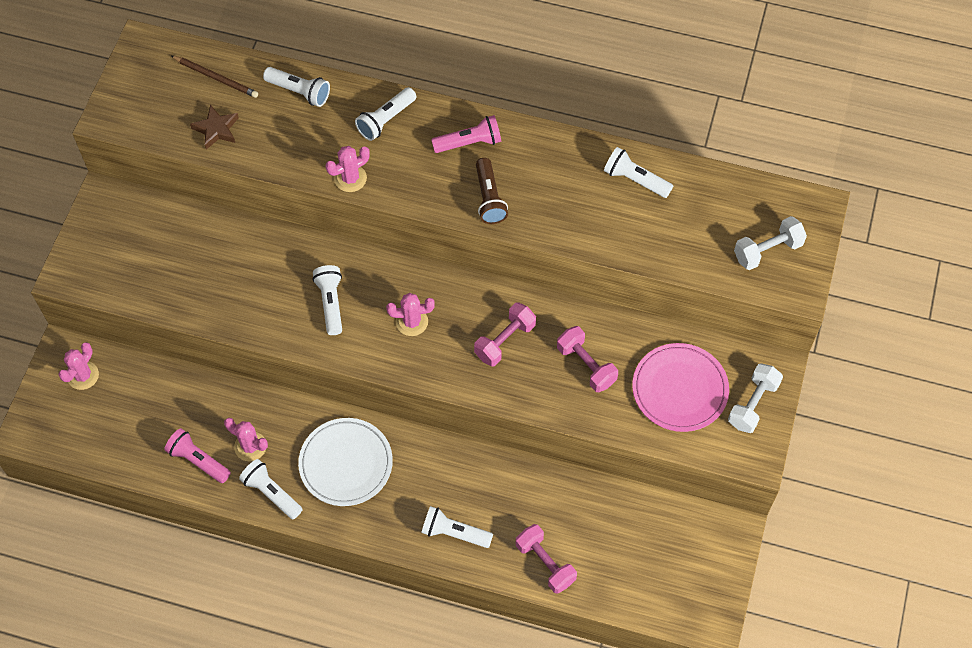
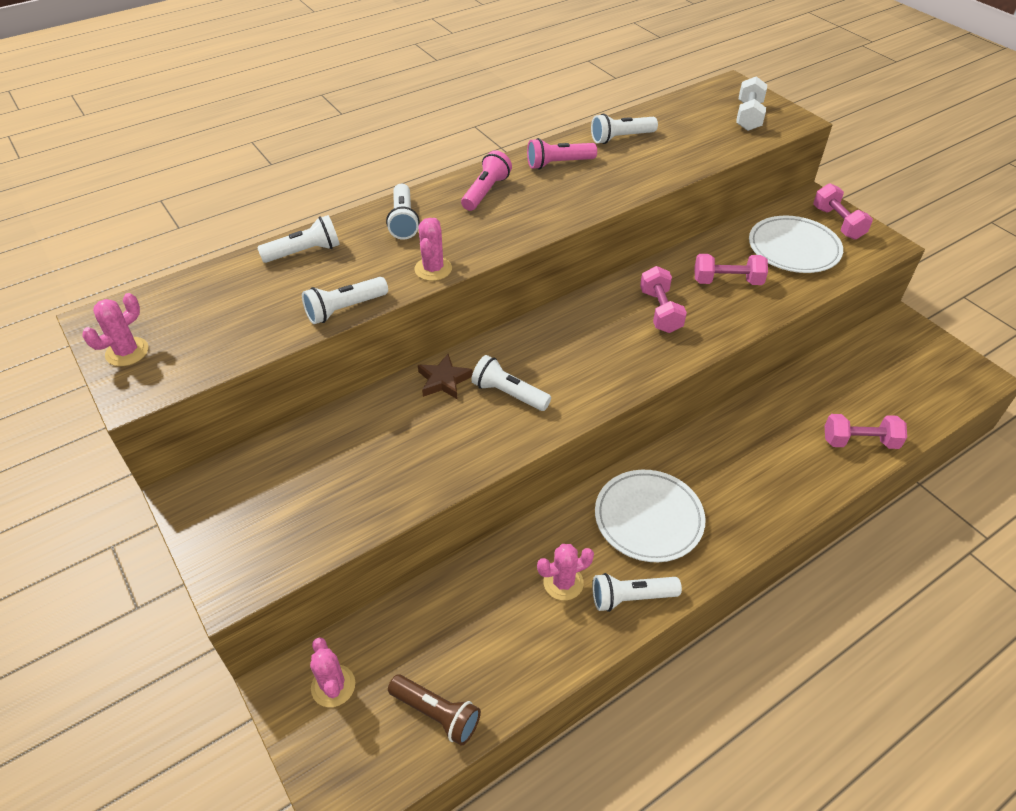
camera: 50 degrees left, 15 degrees down
pink flashlight [164,428,231,483] -> pink flashlight moved to [527,138,597,169]
brown pencil [171,56,258,98] -> none
brown star [190,105,239,150] -> brown star moved to [418,354,473,400]
pink cactus [386,293,435,336] -> pink cactus moved to [82,293,148,366]
white flashlight [421,506,493,548] -> white flashlight moved to [302,277,388,324]
brown flashlight [476,158,508,224] -> brown flashlight moved to [388,674,481,746]
pink plate [632,343,729,432] -> white plate [749,216,843,273]
white dumbbell [728,363,783,433] -> pink dumbbell [813,183,873,240]

